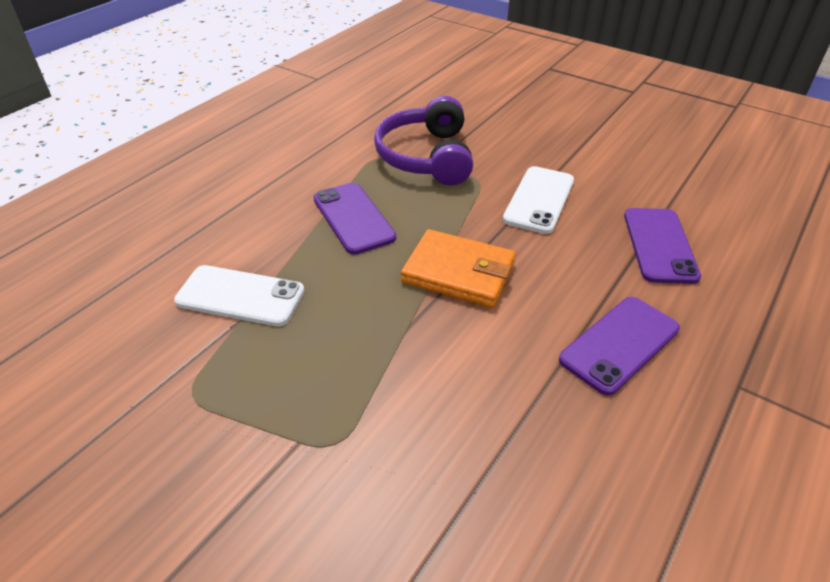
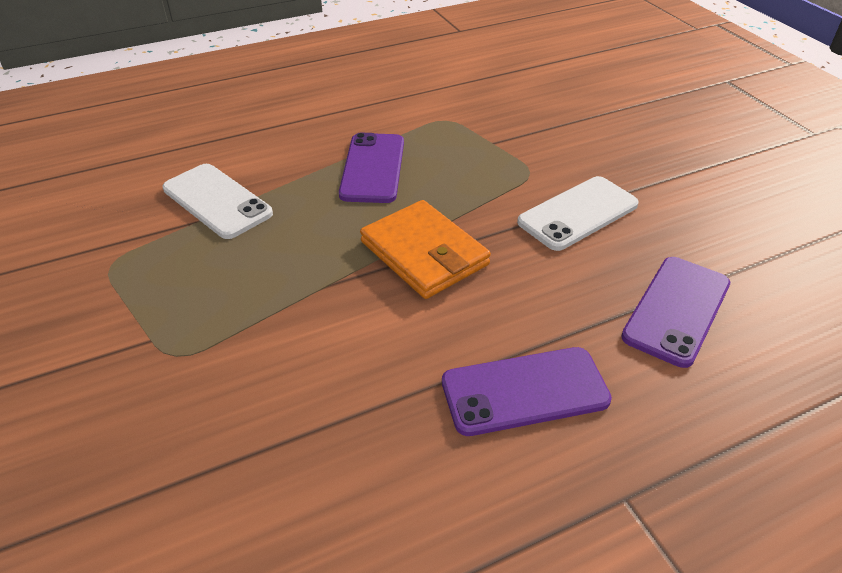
camera: 30 degrees right, 0 degrees up
purple headphones [374,96,473,185] -> none

